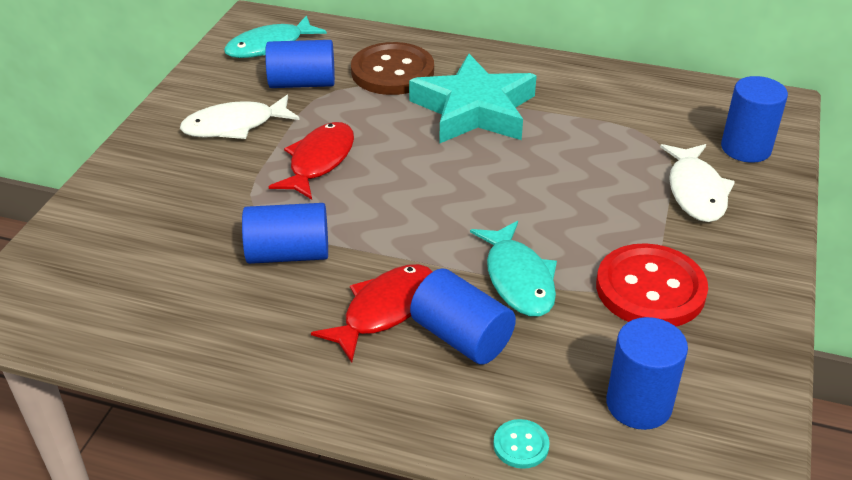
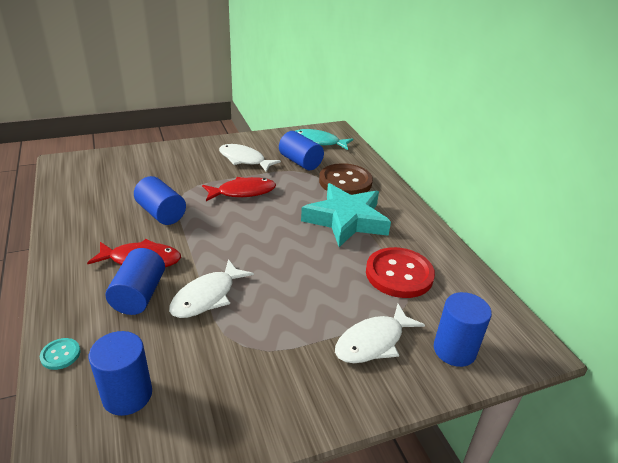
camera: 50 degrees right, 5 degrees down
turquoise fish [470,221,557,317] -> white fish [169,259,254,318]
red button [596,243,708,326] -> red button moved to [366,247,435,298]

